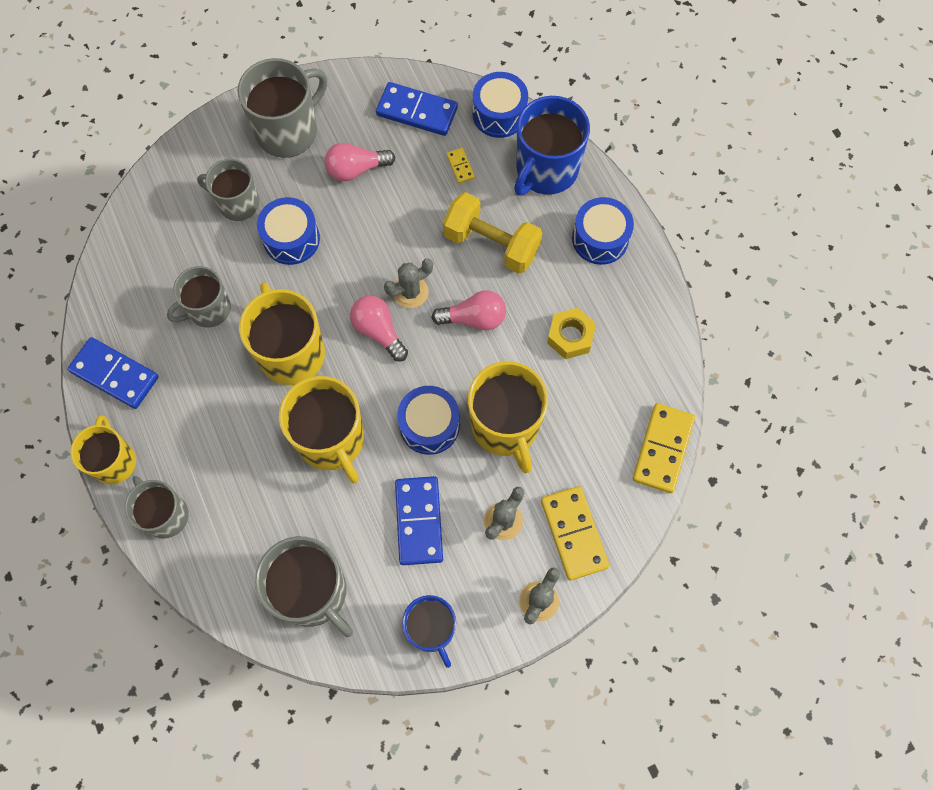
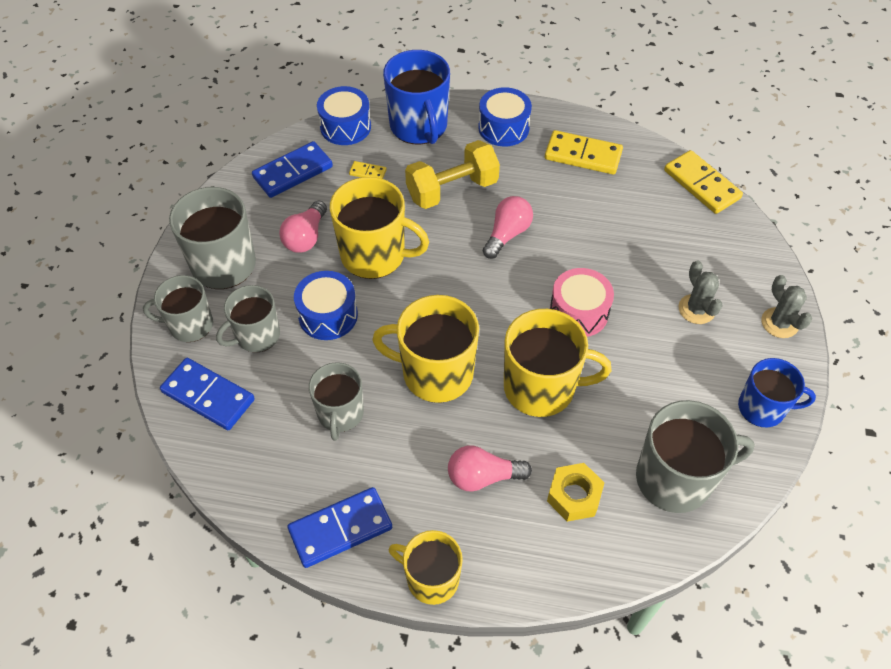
camera: 55 degrees left, 15 degrees down
grey mug [125,476,189,539] -> grey mug moved to [143,275,213,342]
pink light bulb [350,296,408,361] -> pink light bulb moved to [448,445,532,492]
grey cactus [384,258,433,308] -> none
blue domino [395,476,443,565] -> blue domino moved to [160,358,255,430]
blue drum [397,386,460,455] -> pink drum [550,268,614,337]
yellow mug [468,361,548,473] -> yellow mug moved to [330,177,429,279]
yellow domino [541,486,609,580] -> yellow domino moved to [545,130,623,175]
yellow nut [547,308,596,359] -> yellow nut moved to [547,463,605,522]

